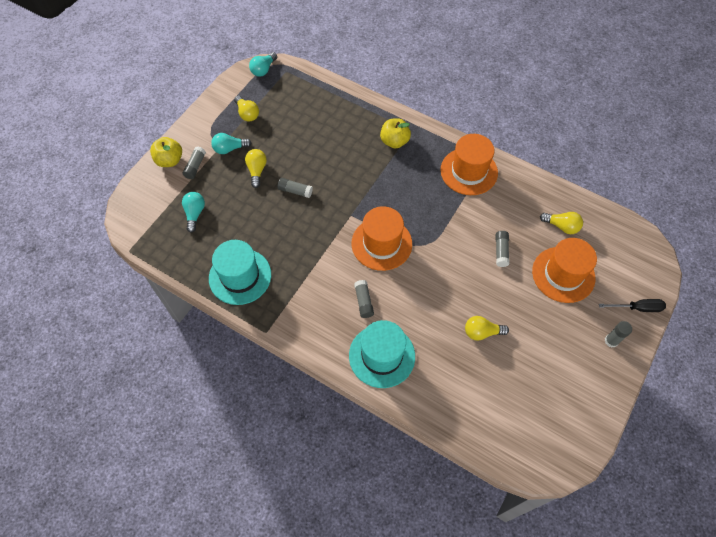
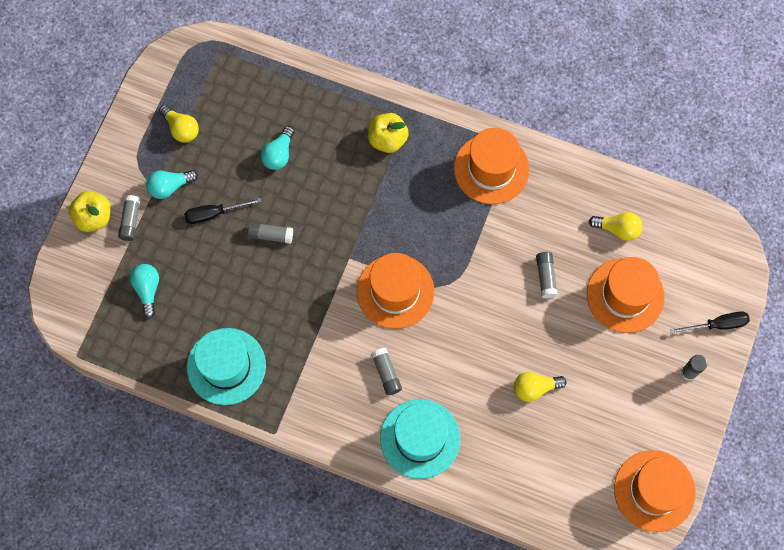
camera: 10 degrees left, 10 degrees up
yellow light bulb [245,149,267,188] -> black screwdriver [184,198,262,224]
turquoise light bulb [249,52,277,77] -> turquoise light bulb moved to [261,126,295,170]
none -> orange hat [614,450,695,532]

